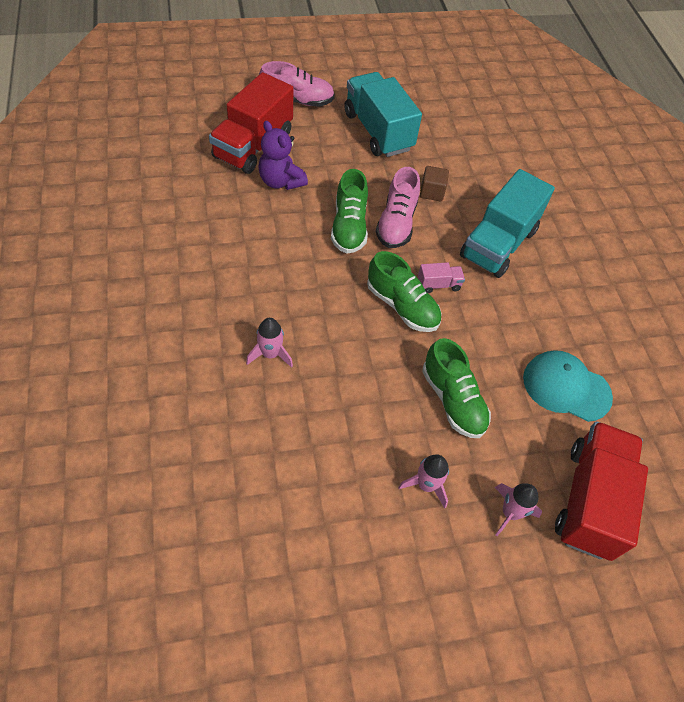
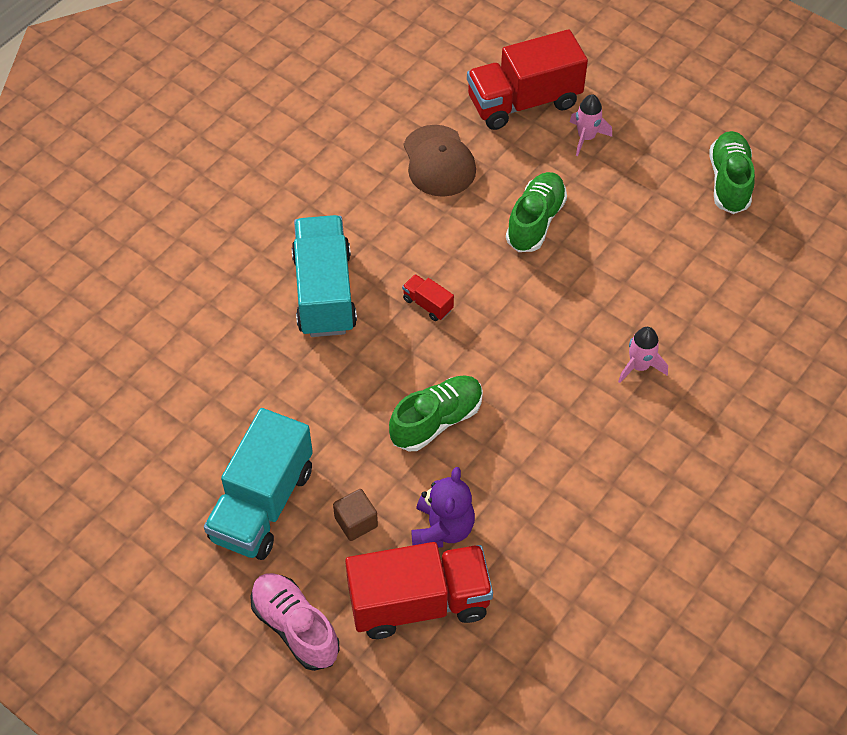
camera: 125 degrees left, 0 degrees up
green shoe [367,251,442,332] -> green shoe moved to [710,131,755,214]
pink shoe [376,167,420,248] -> none
pink rocket [398,455,449,508] -> none
pink truck [418,262,465,293] -> red truck [402,274,454,321]
brown cube [420,166,449,202] -> brown cube moved to [333,489,378,541]
turquoise truck [460,169,555,278] -> turquoise truck turned 90 degrees counterclockwise [291,215,357,337]
turquoise cap [523,350,613,422] -> brown cap [404,125,476,197]

